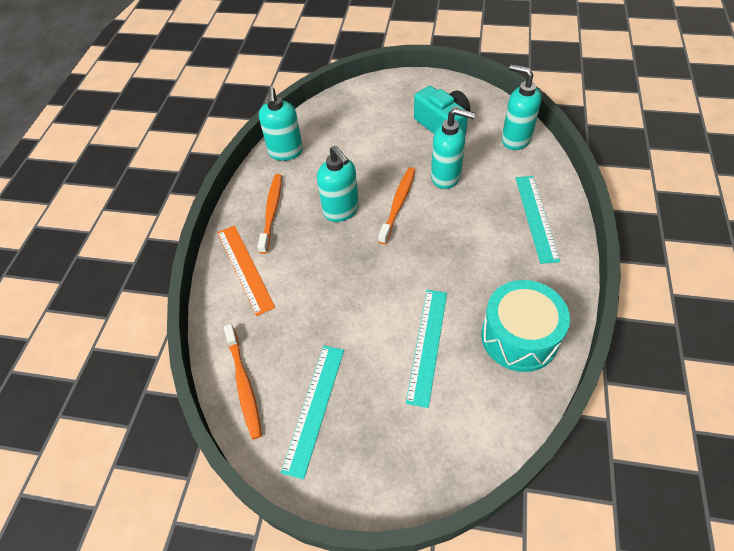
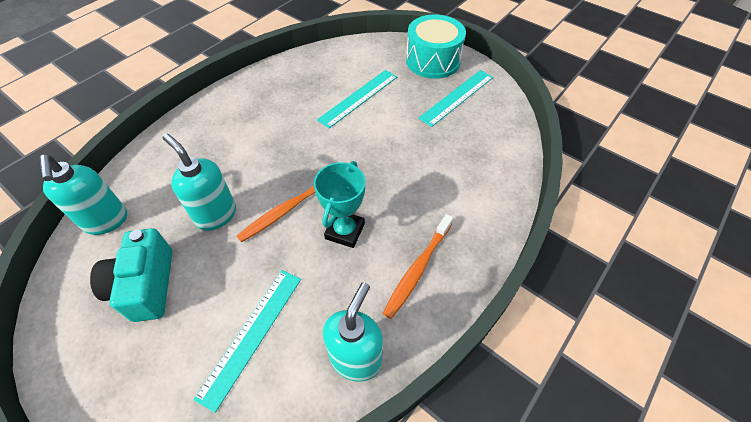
camera: 155 degrees left, 0 degrees up
orange ruler [217,225,275,316] -> none
orange toothbrush [224,324,262,439] -> none
turquoise soap dispenser [317,145,359,222] -> turquoise trophy [314,161,365,248]
turquoise drum [481,280,570,372] -> turquoise drum moved to [406,15,466,79]
turquoise ruler [516,176,560,264] -> turquoise ruler moved to [193,270,301,413]

